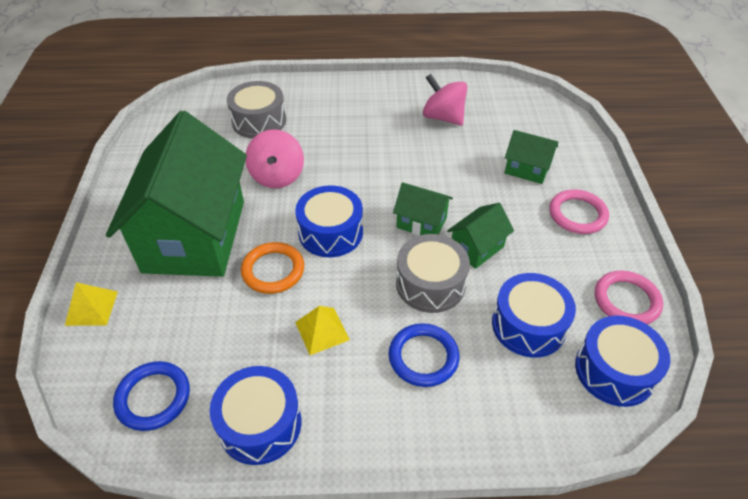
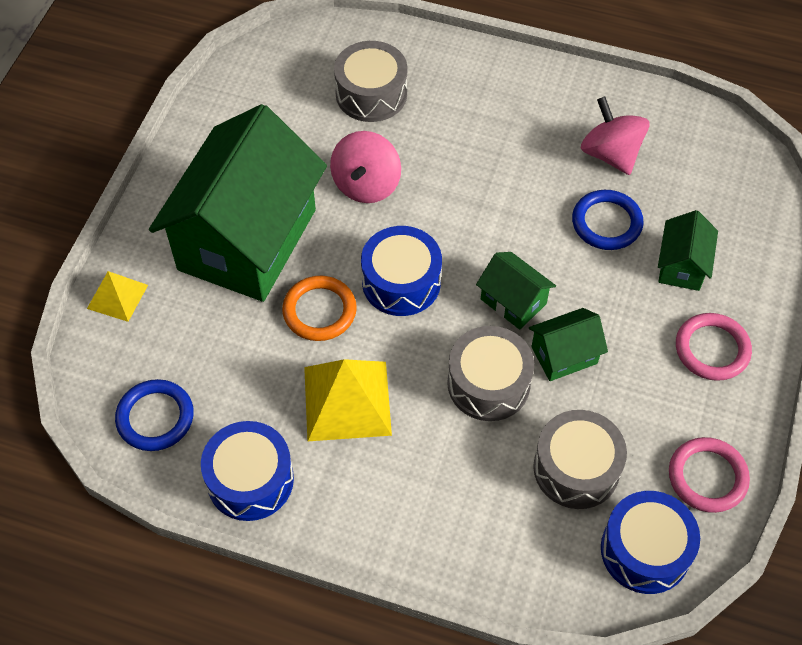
camera: 20 degrees right, 10 degrees up
yellow pyramid [295,306,350,355] -> yellow pyramid [304,359,392,441], size x1.73
blue ring [389,323,459,387] -> blue ring moved to [572,190,644,250]
blue drum [492,273,576,358] -> grey drum [533,410,627,509]
green house [505,130,558,184] -> green house turned 60 degrees clockwise [658,210,718,291]

